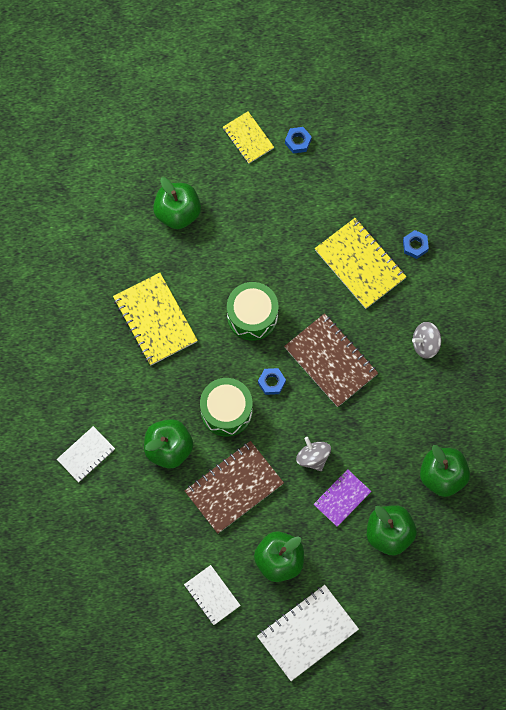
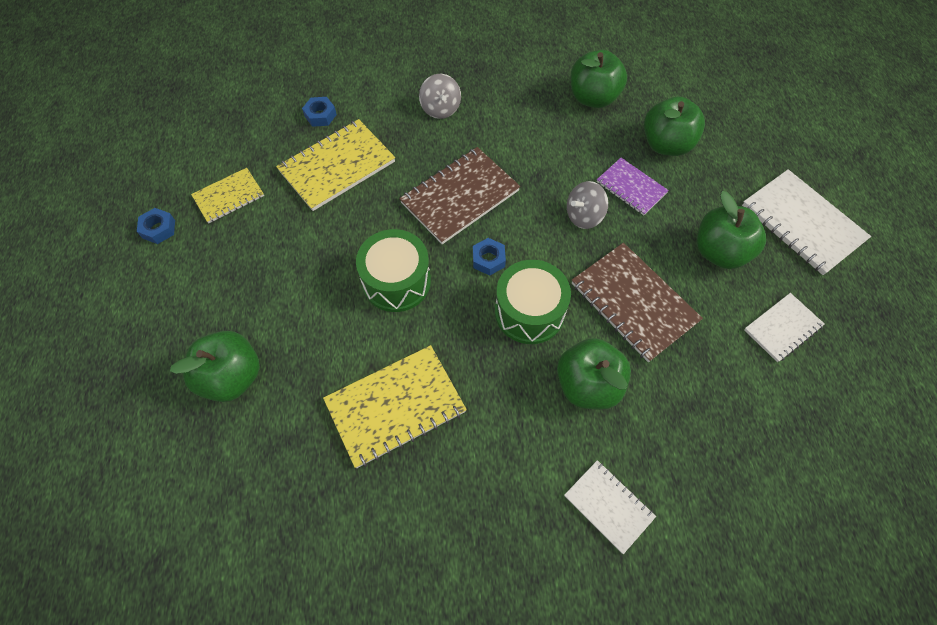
camera: 90 degrees left, 10 degrees down
yellow notebook [223,111,274,164] -> yellow notebook moved to [191,168,264,223]

